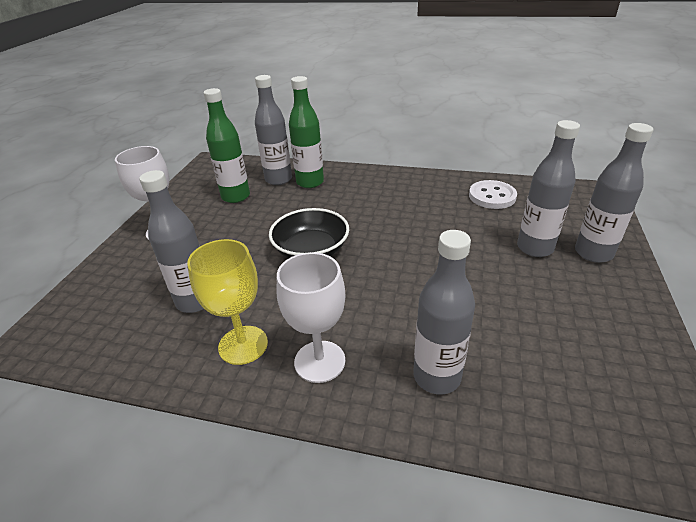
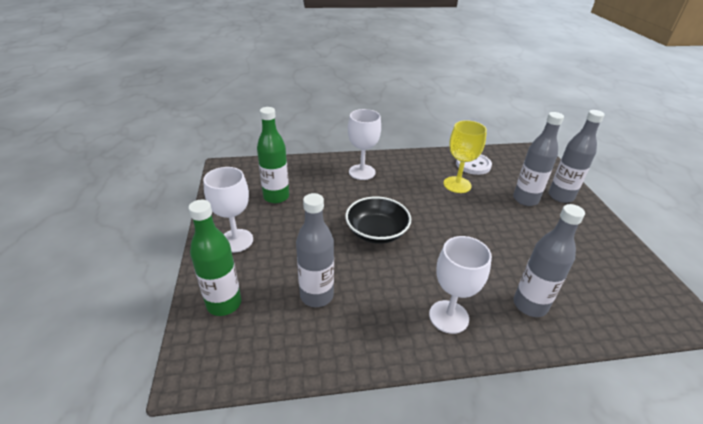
camera: 25 degrees left, 0 degrees up
yellow goblet [187,239,268,365] -> yellow goblet moved to [444,120,487,193]
grey bottle [255,75,292,185] -> none
green bottle [289,76,324,188] -> green bottle moved to [188,200,241,316]
none -> white goblet [348,109,381,180]

